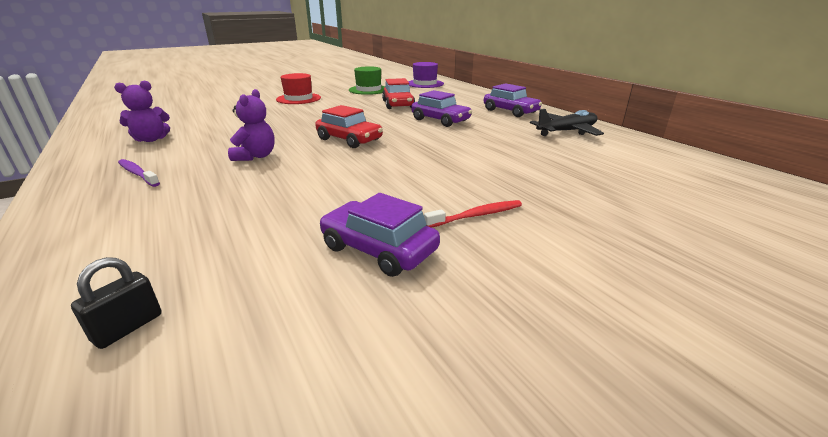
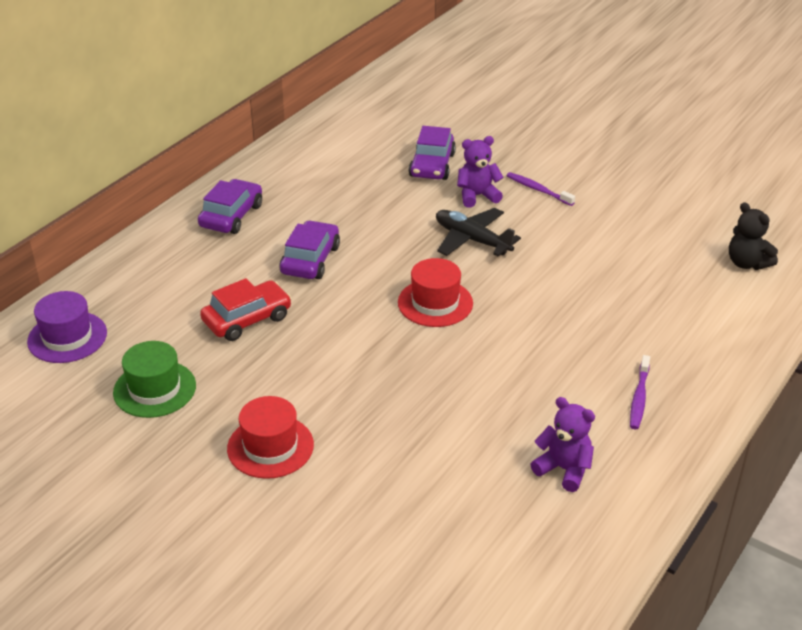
camera: 115 degrees left, 10 degrees up
black padlock [71,257,162,349] -> black teddy bear [729,202,778,270]
purple teddy bear [228,89,275,161] -> purple teddy bear moved to [457,136,504,208]
red car [315,105,383,148] -> red hat [398,258,473,327]
purple car [320,193,440,277] -> purple car moved to [409,126,456,180]
red toothbrush [424,200,522,227] -> purple toothbrush [506,172,575,206]
black plane [530,109,604,136] -> black plane moved to [436,208,521,256]

